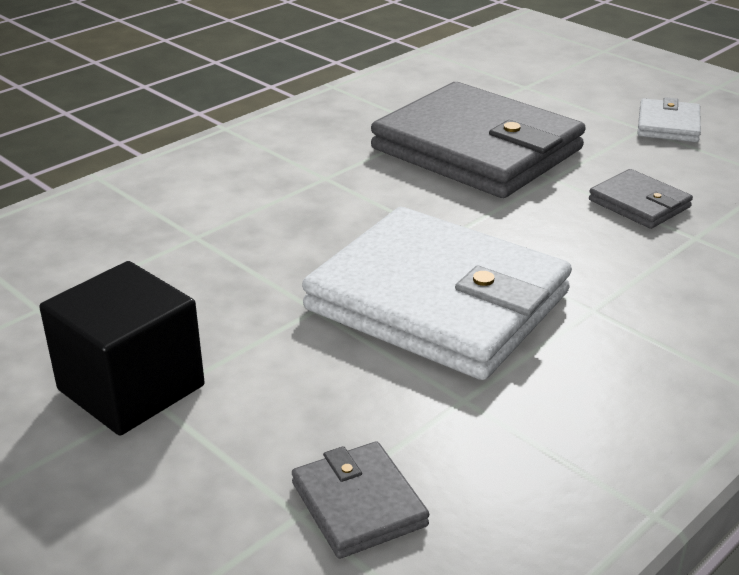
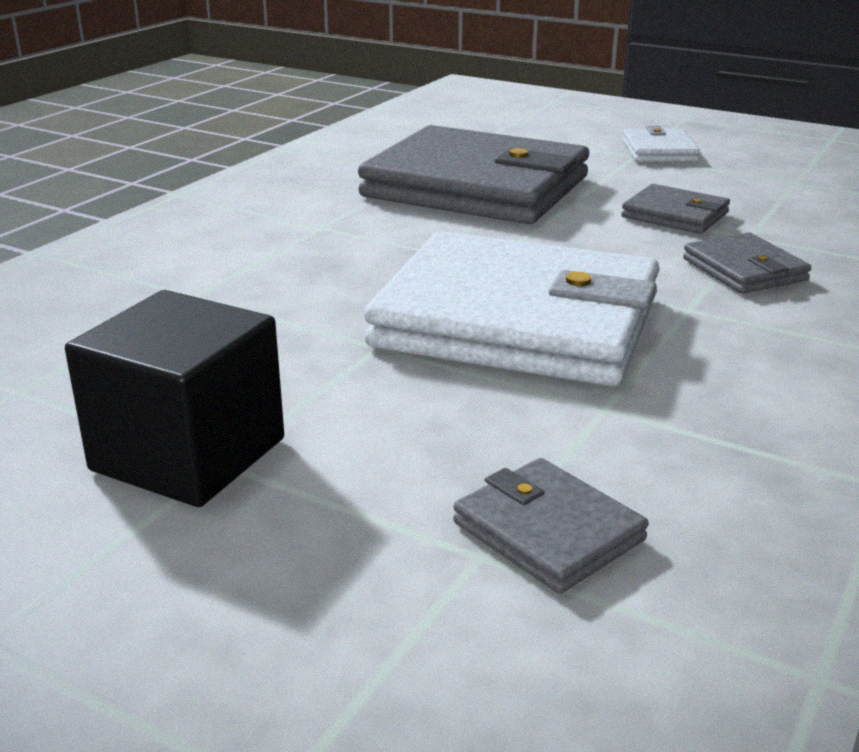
camera: 15 degrees left, 5 degrees down
none -> grey wallet [683,233,811,294]

